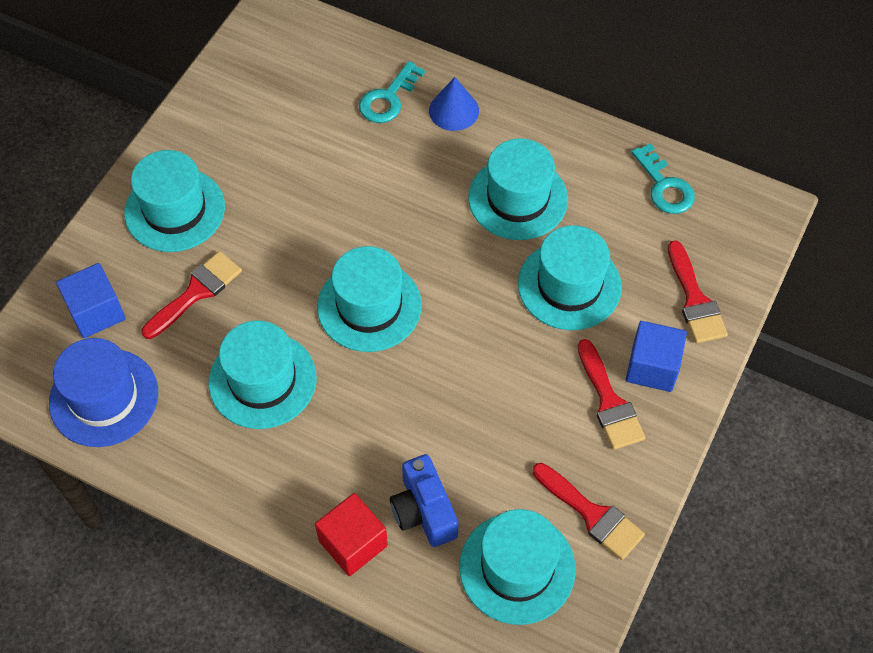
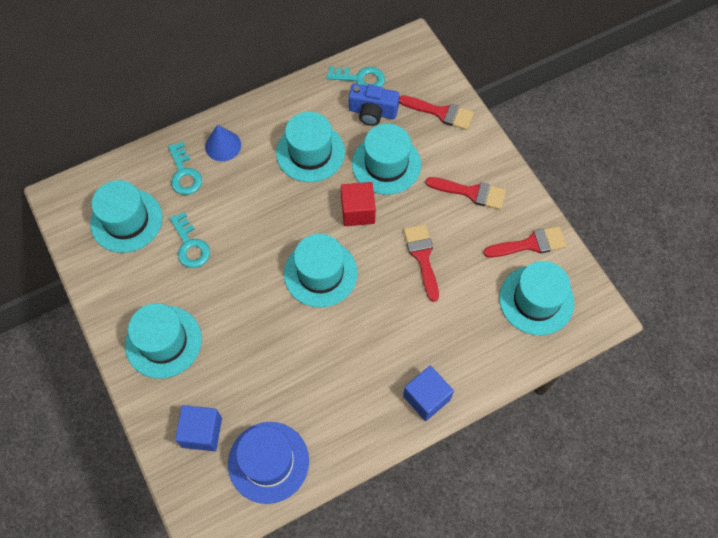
camera: 55 degrees left, 5 degrees up
red brush [142,251,242,339] -> red brush moved to [404,224,439,302]
turquoise hat [209,320,316,429] -> turquoise hat moved to [90,180,162,253]
red cube [315,493,388,576] -> red cube moved to [341,182,376,226]
blue camera [390,454,459,547] -> blue camera moved to [349,84,399,126]
blue cube [626,321,687,392] -> blue cube moved to [403,366,454,421]
none -> turquoise key [170,212,210,268]

